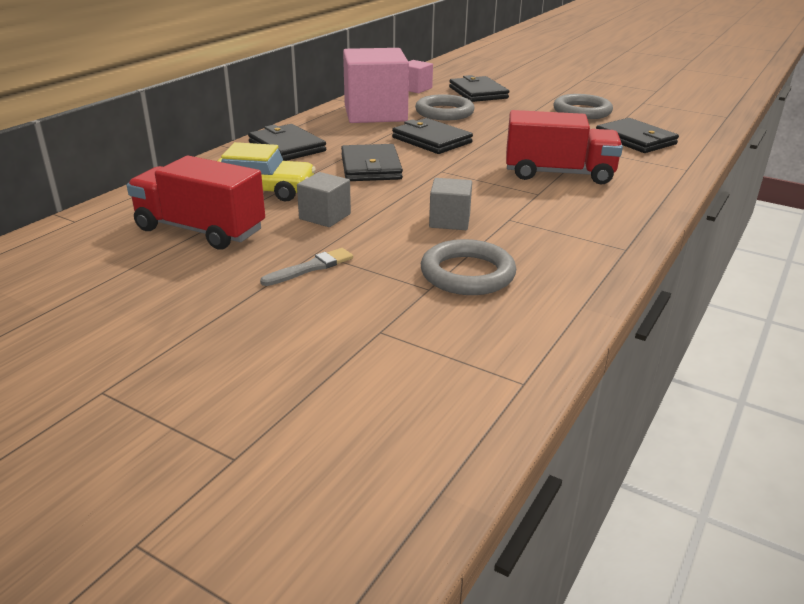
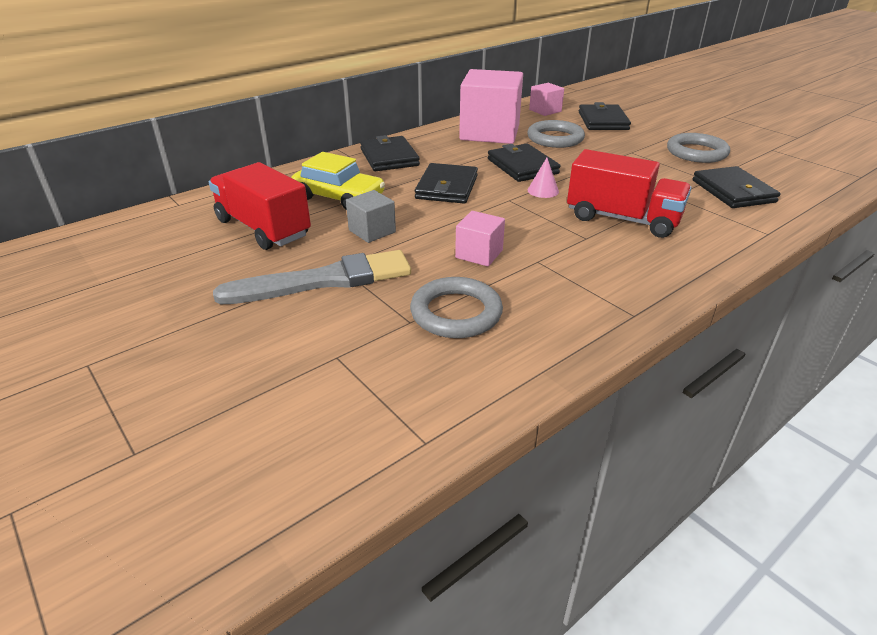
camera: 20 degrees right, 5 degrees up
grey brush [260,248,353,286] -> grey brush [213,250,411,304], size x2.11
grey cube [429,178,472,230] -> pink cube [455,211,505,266]
none -> pink cone [528,158,559,198]

